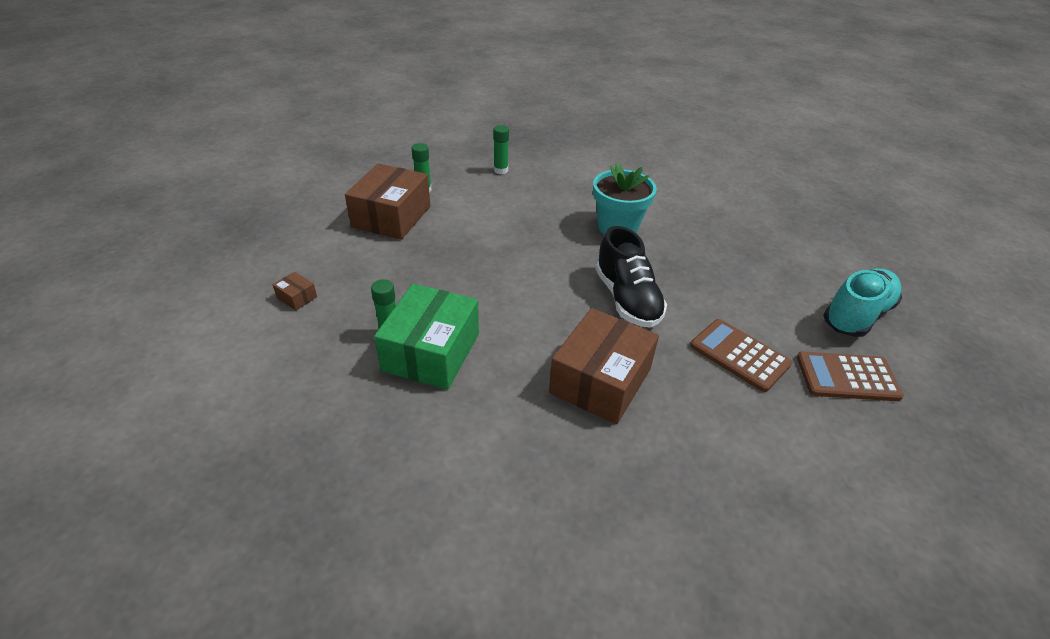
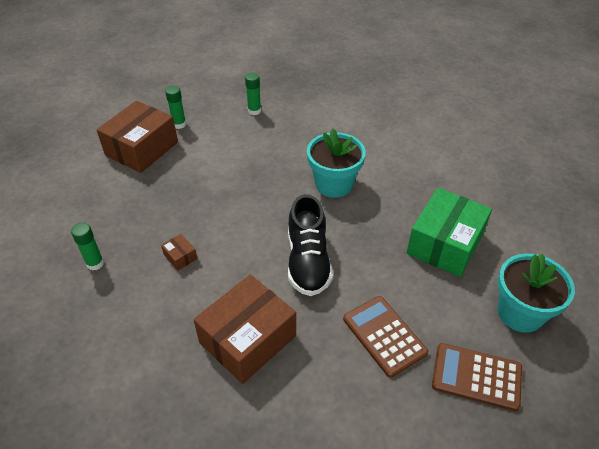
camera: 15 degrees right, 5 degrees up
brown box [273,272,317,310] -> brown box moved to [161,234,197,271]
green box [374,284,479,390] -> green box moved to [407,188,492,277]
turquoise shoe [823,268,902,337] -> turquoise flower pot [498,253,575,333]

